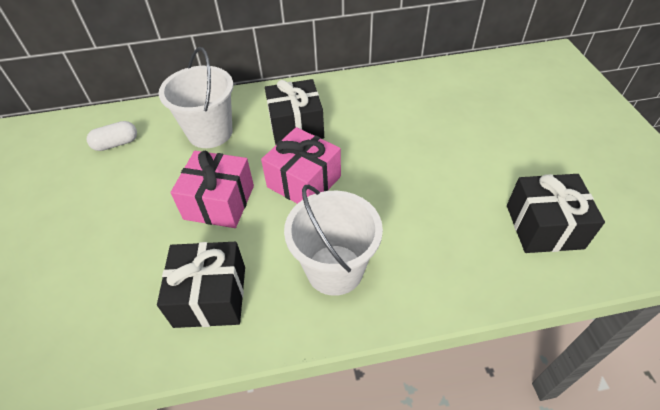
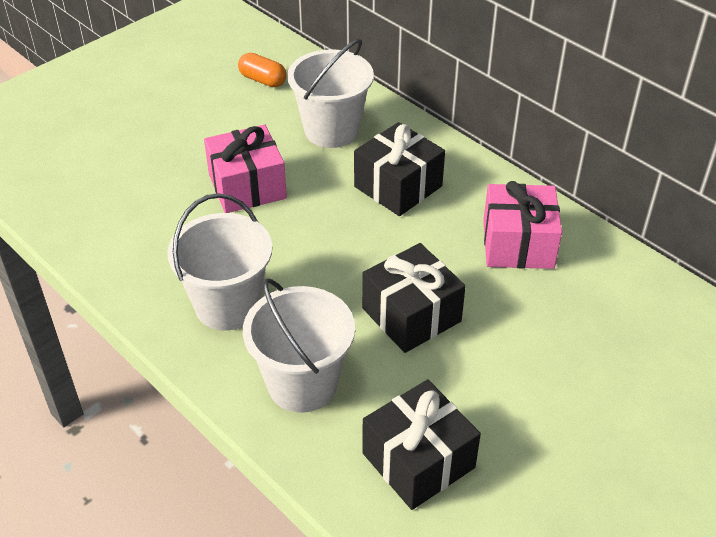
camera: 55 degrees right, 5 degrees down
white capsule [87,121,137,151] -> orange capsule [238,53,287,87]
black gift [157,242,245,328] -> black gift moved to [362,243,466,353]
pink gift [261,127,341,204] -> pink gift moved to [483,181,562,269]
none -> white bucket [243,278,355,413]

